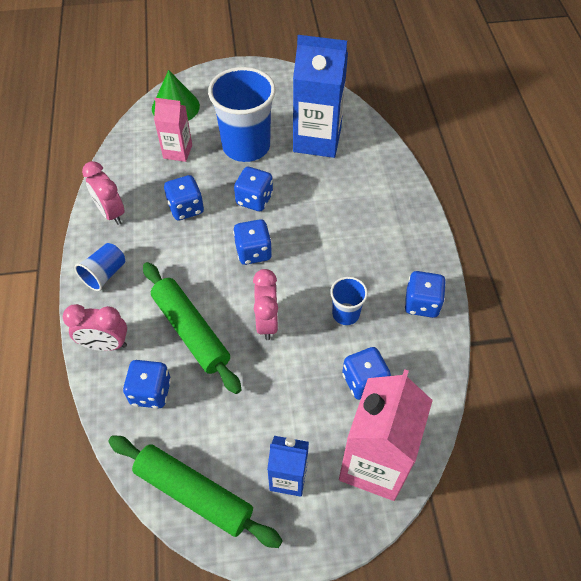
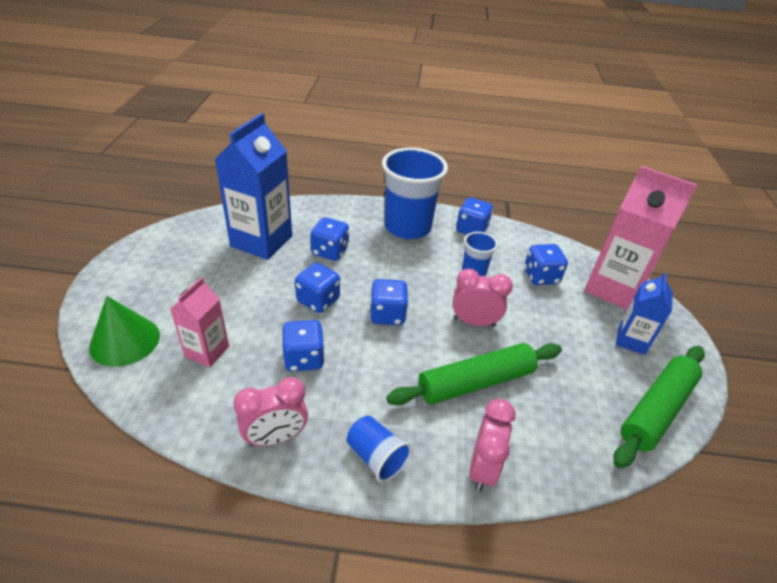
camera: 80 degrees left, 15 degrees down
blue dice [123,360,171,409] -> blue dice moved to [310,217,349,261]
blue cup [208,67,276,162] -> blue cup moved to [382,148,448,239]

